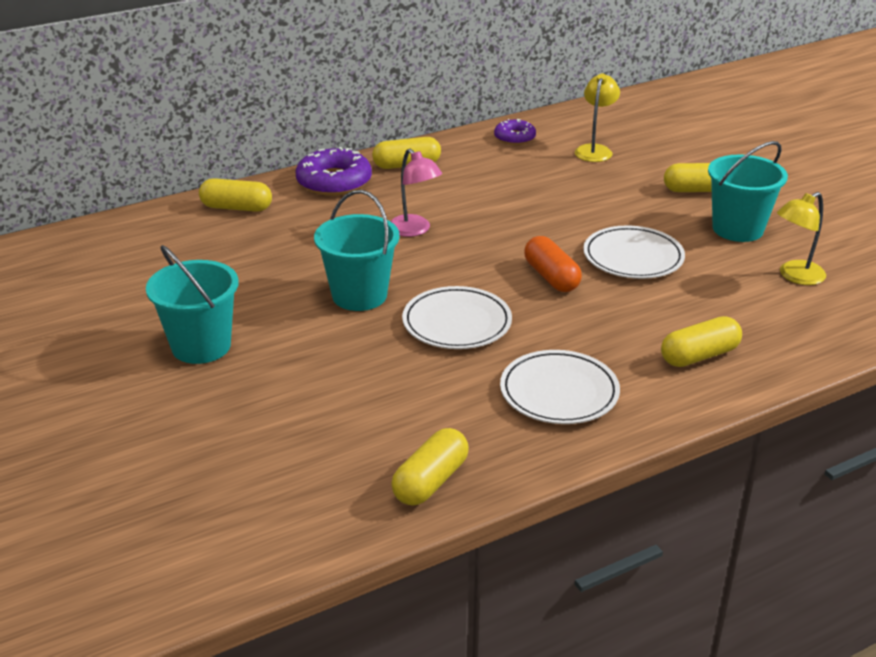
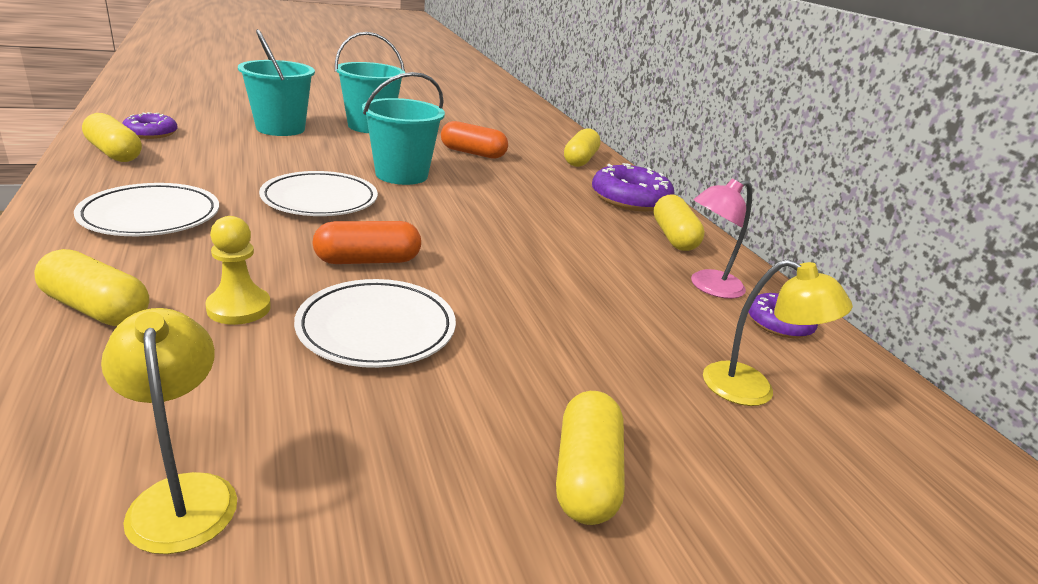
camera: 95 degrees right, 5 degrees down
pink lamp [390,149,442,237] -> pink lamp moved to [691,179,752,299]
yellow capsule [661,316,742,367] -> yellow capsule turned 45 degrees counterclockwise [34,249,149,326]
turquoise bucket [708,141,788,242] -> turquoise bucket moved to [238,29,315,136]
none -> purple donut [122,112,178,139]
none -> yellow pawn [205,216,271,325]
none -> orange capsule [441,121,508,159]

